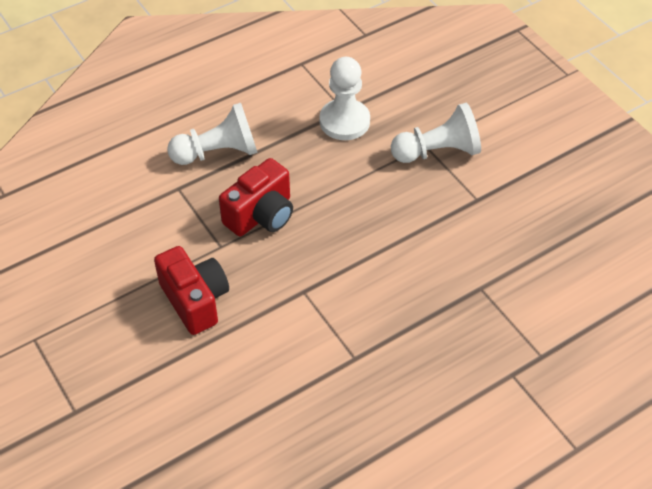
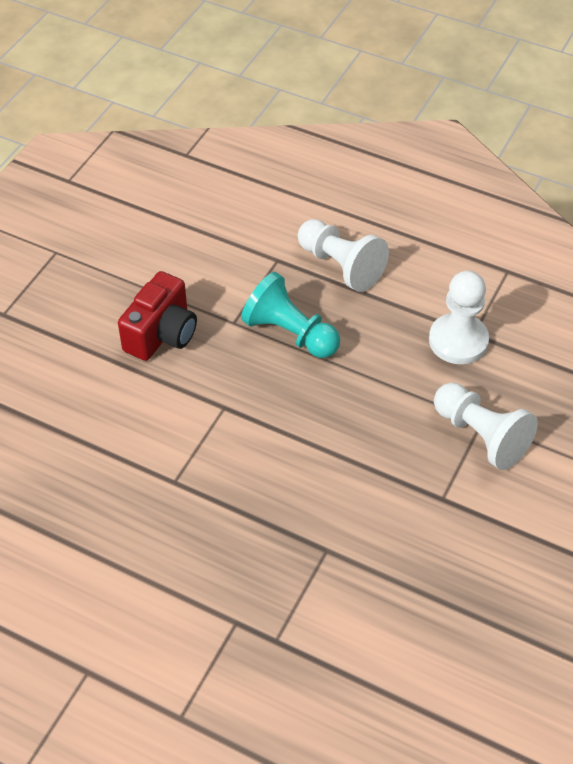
camera: 60 degrees right, 0 degrees up
red camera [219,158,293,236] -> turquoise pawn [241,272,340,358]

